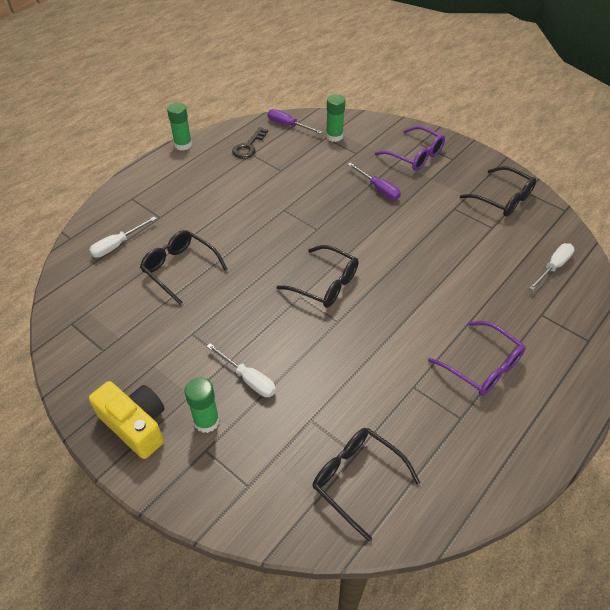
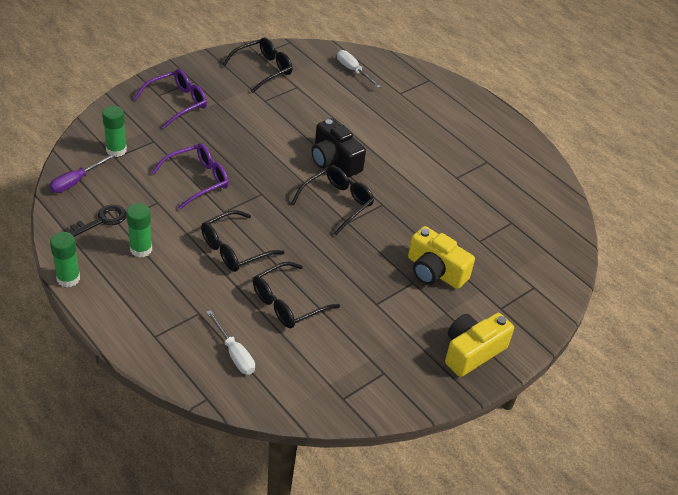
camera: 85 degrees left, 5 degrees down
green glue stick [184,377,220,433] -> green glue stick moved to [126,203,152,258]
white screwdriver [207,343,276,397] -> yellow camera [408,226,475,289]
black key [232,127,268,159] -> black key turned 75 degrees counterclockwise [64,205,127,237]
black glasses [313,428,420,542] -> black glasses moved to [201,210,285,272]
purple screwdriver [347,163,401,200] -> none
purple glasses [428,321,526,396] -> purple glasses moved to [151,143,229,209]
none -> black camera [311,118,366,177]

